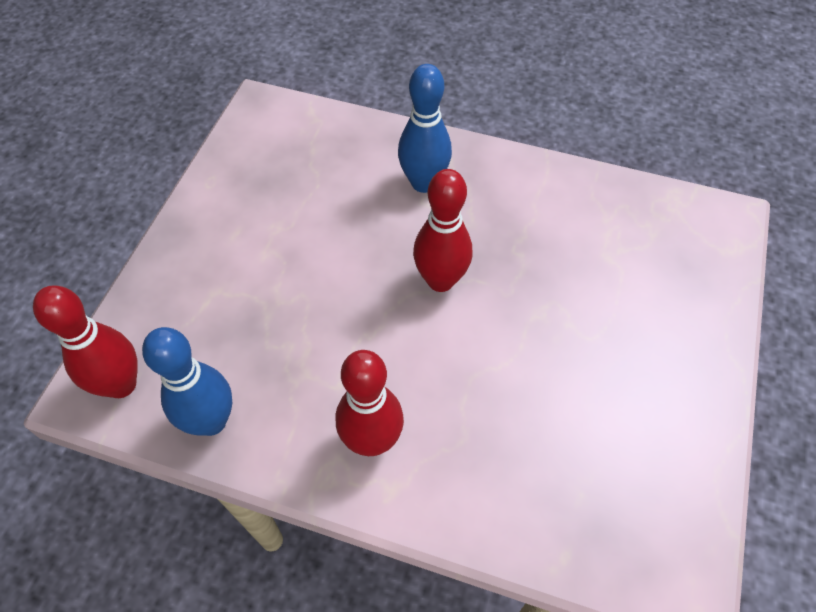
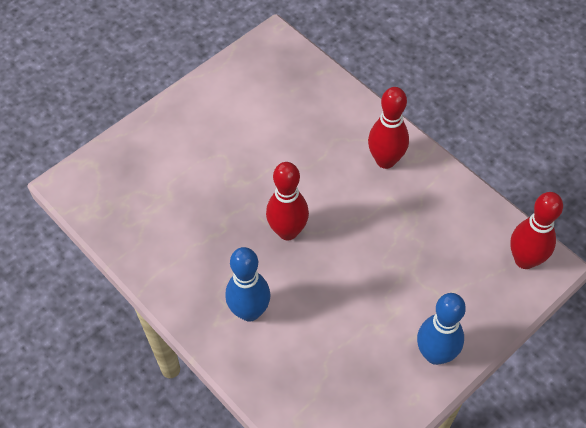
camera: 150 degrees left, 0 degrees up
blue bowling pin [142,327,232,436] -> blue bowling pin moved to [417,293,466,365]

